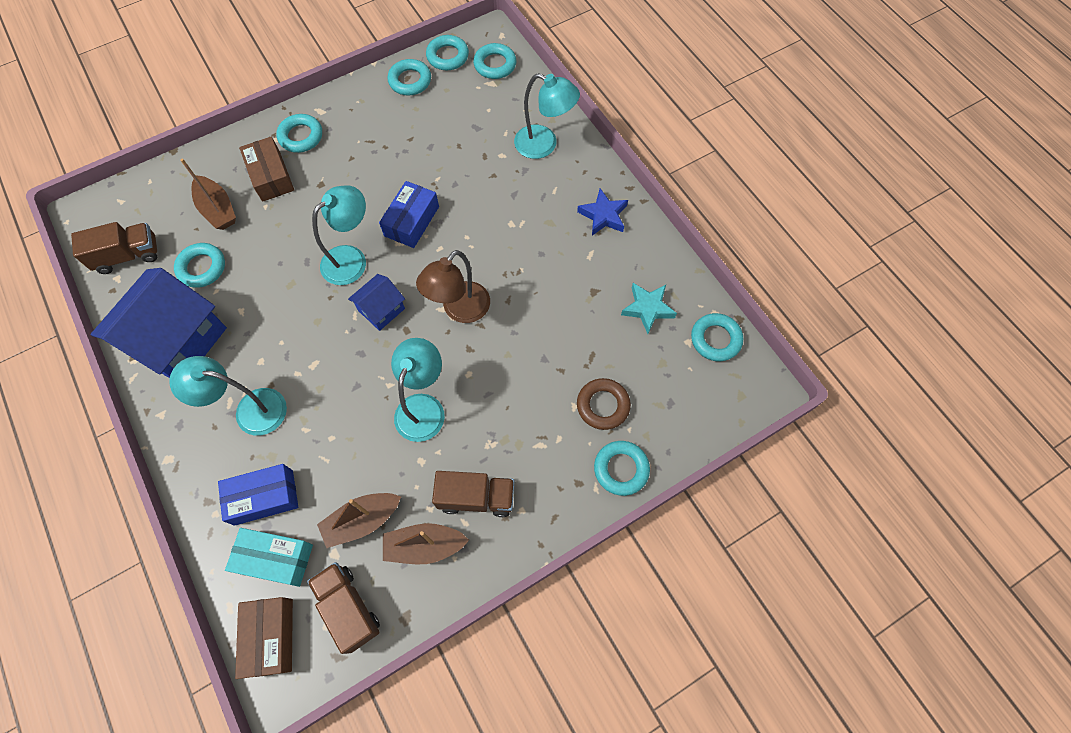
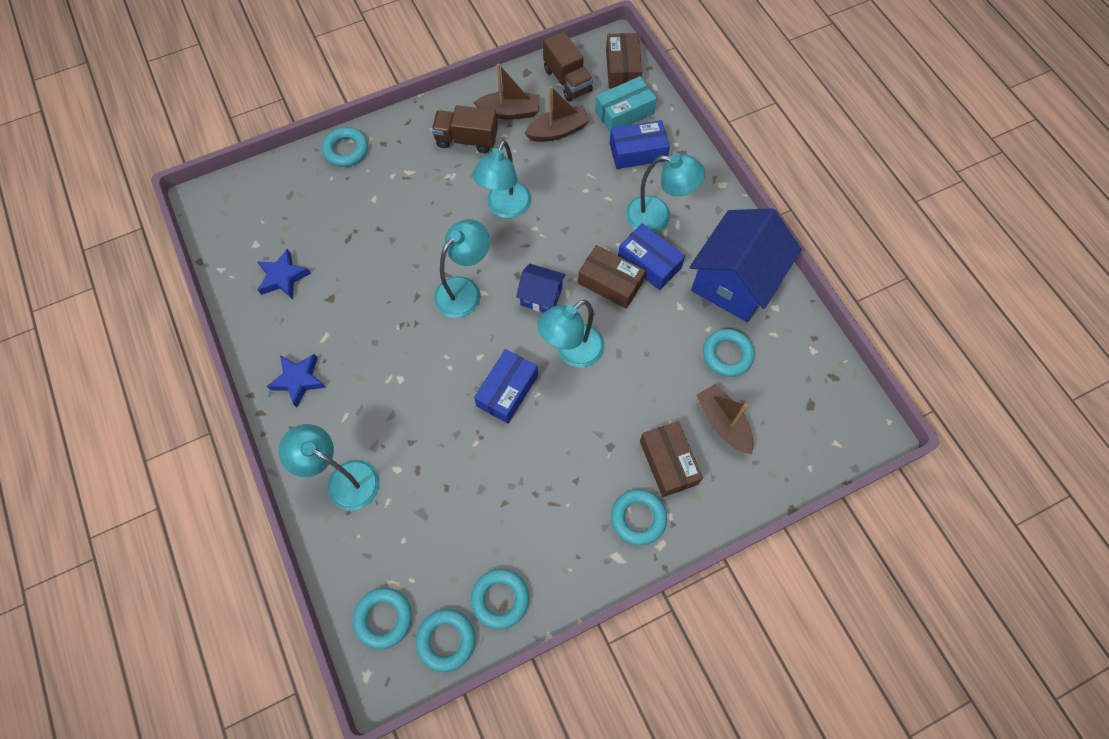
camera: 175 degrees left, 0 degrees up
brown truck [71,222,157,274] -> none
turquoise box [225,528,313,587] -> turquoise box turned 45 degrees counterclockwise [595,76,657,133]
blue house [348,274,405,331] -> blue house turned 60 degrees clockwise [516,264,566,312]
brown lamp [416,250,490,323] -> turquoise lamp [434,219,490,318]
brown ring [577,378,631,430] -> none
turquoise star [621,283,677,334] -> blue star [257,248,311,299]
turquoise ring [691,313,743,361] -> none
none -> brown box [578,245,646,309]
none -> blue box [618,223,685,290]

